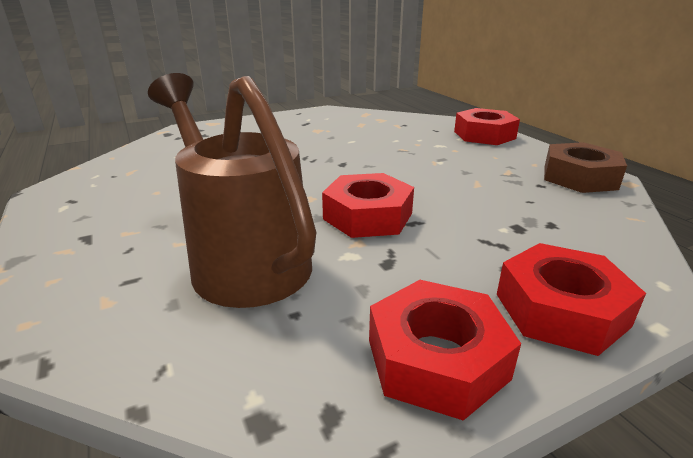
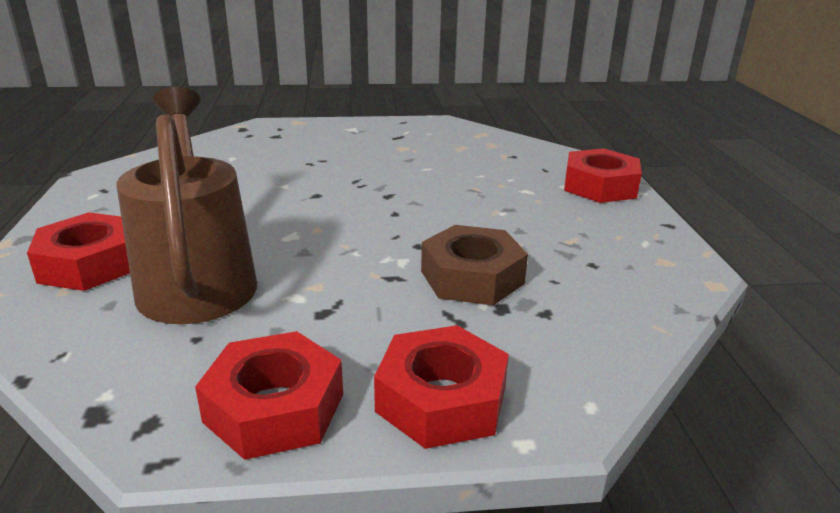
camera: 20 degrees right, 0 degrees up
red nut [322,173,414,238] -> red nut moved to [27,212,130,291]
brown nut [544,142,627,193] -> brown nut moved to [421,225,528,305]

